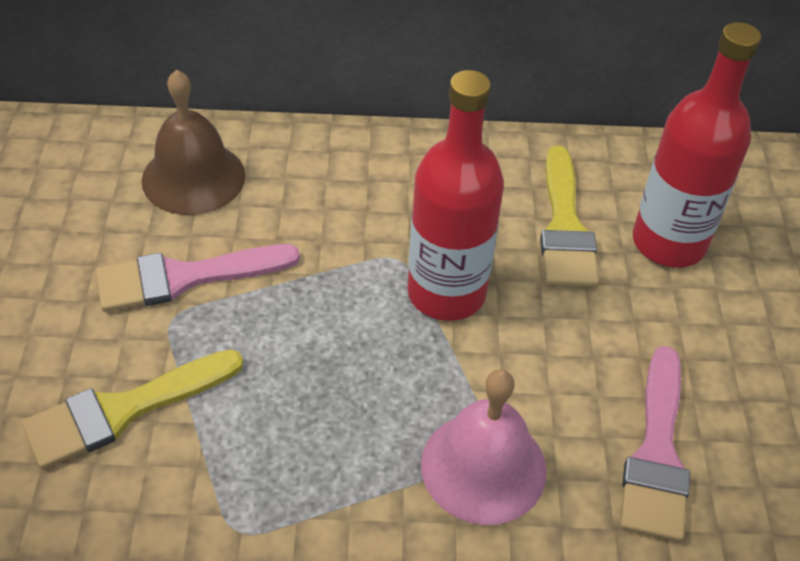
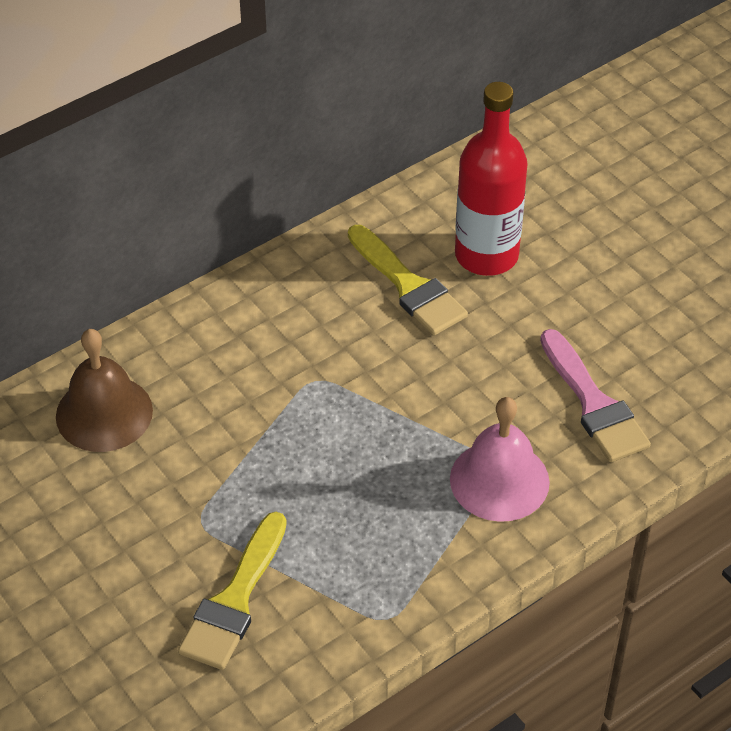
camera: 35 degrees left, 0 degrees up
pink brush [96,244,300,312] -> none
red bottle [407,70,504,321] -> none

